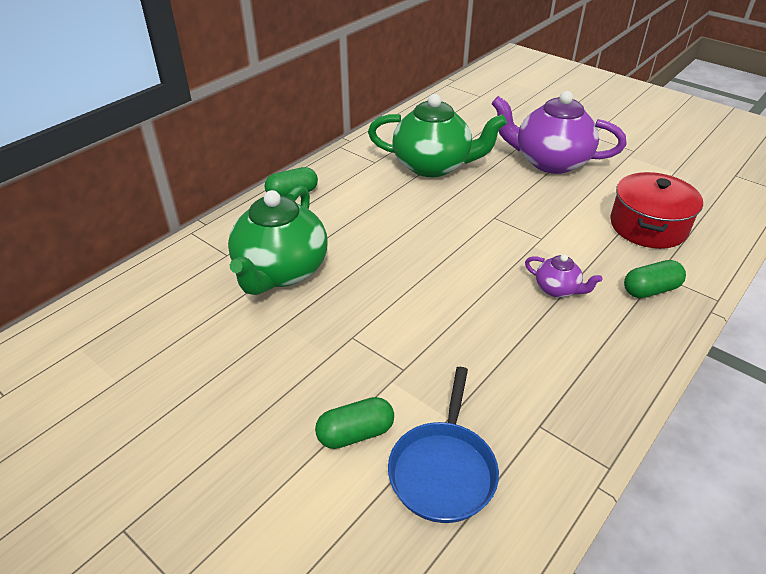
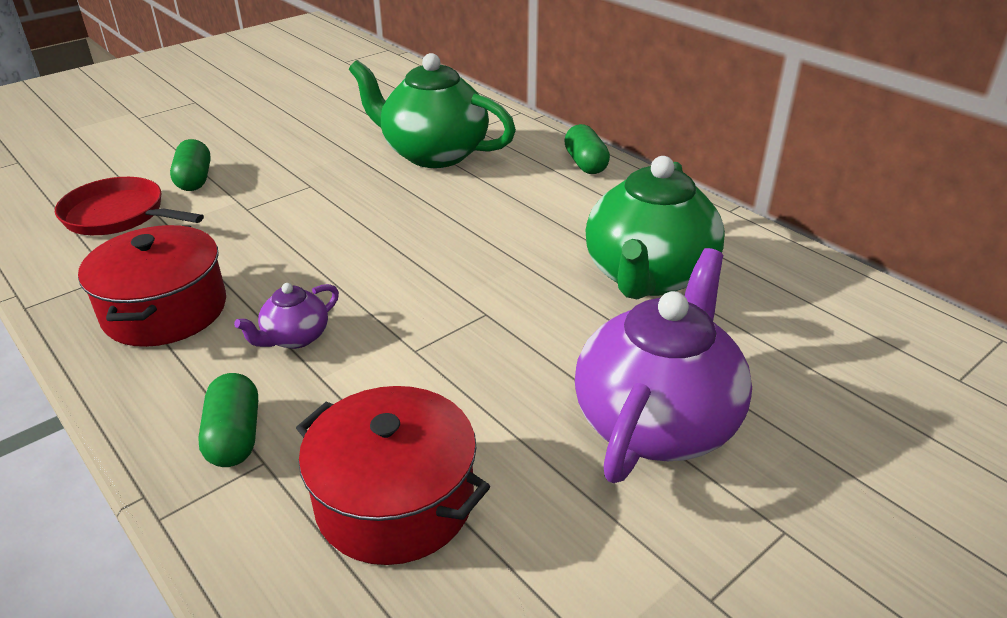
camera: 100 degrees right, 5 degrees down
blue pan [388,367,499,523] -> red pan [55,177,204,235]
none -> red pot [78,225,226,347]

